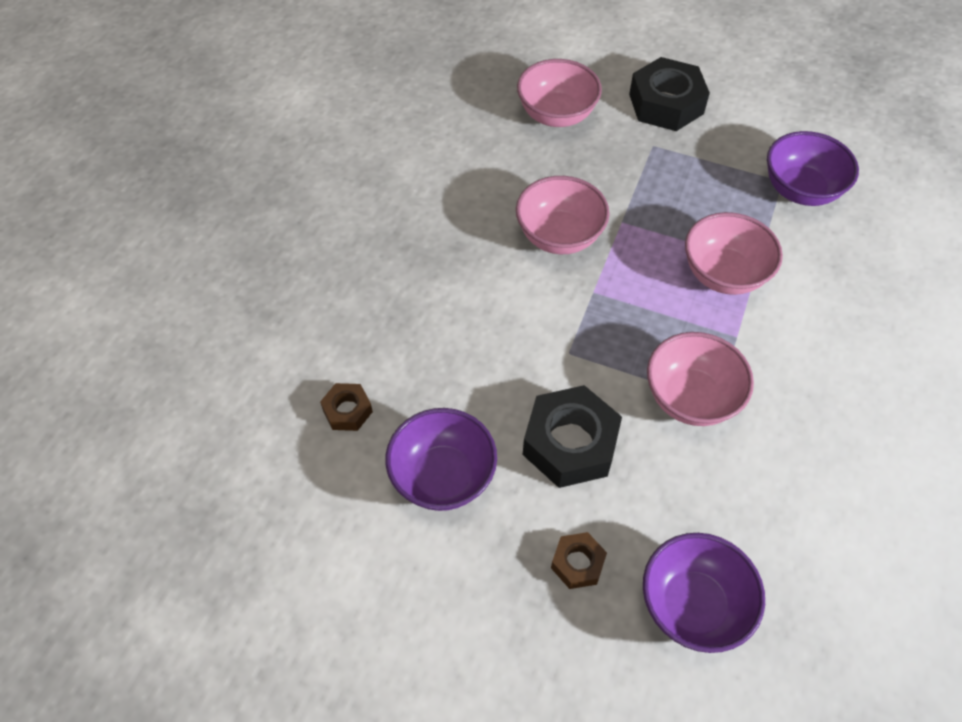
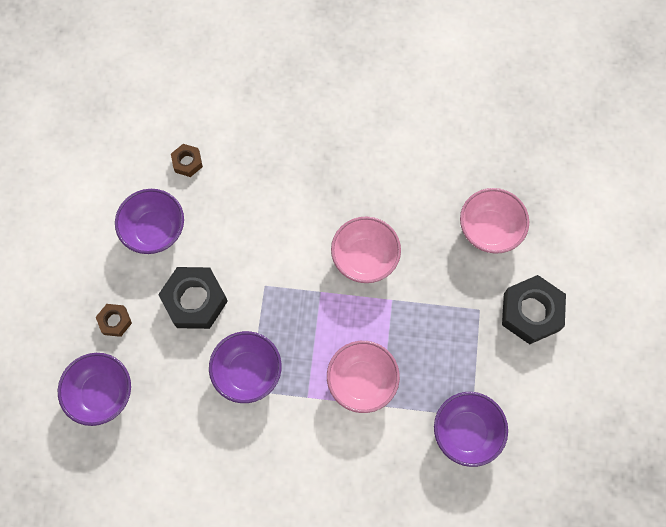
camera: 75 degrees right, 15 degrees up
pink bowl [647,332,754,426] -> purple bowl [209,331,282,403]

